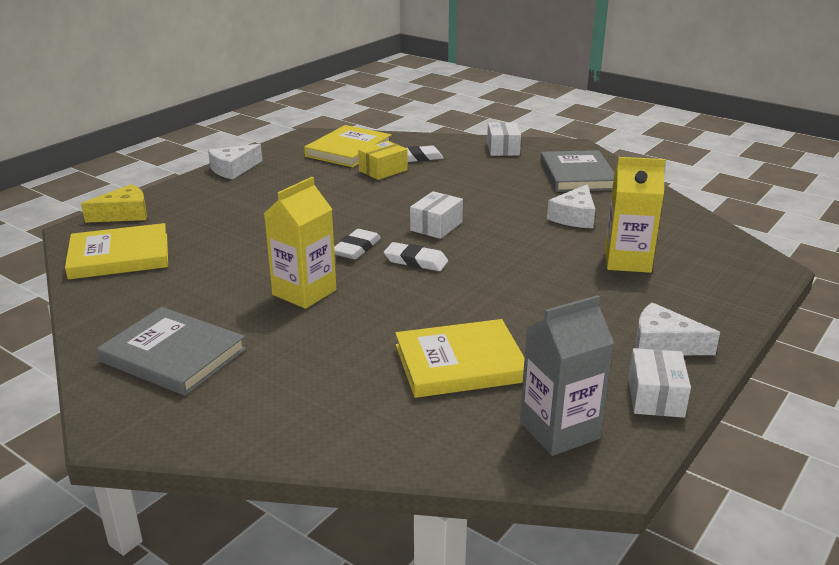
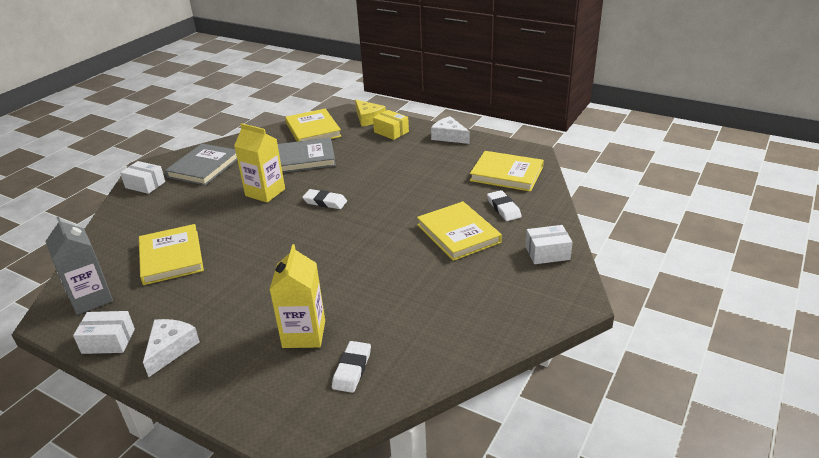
camera: 85 degrees right, 5 degrees up
yellow box [358,141,408,180] -> yellow box moved to [373,110,409,140]
white eraser [384,242,448,271] -> white eraser moved to [332,341,371,393]
white box [410,191,463,239] -> white box moved to [120,161,165,194]
grey book [540,150,614,192] -> grey book moved to [278,138,336,173]
white cheese [547,184,595,228] -> none
none -> yellow book [417,201,502,261]

